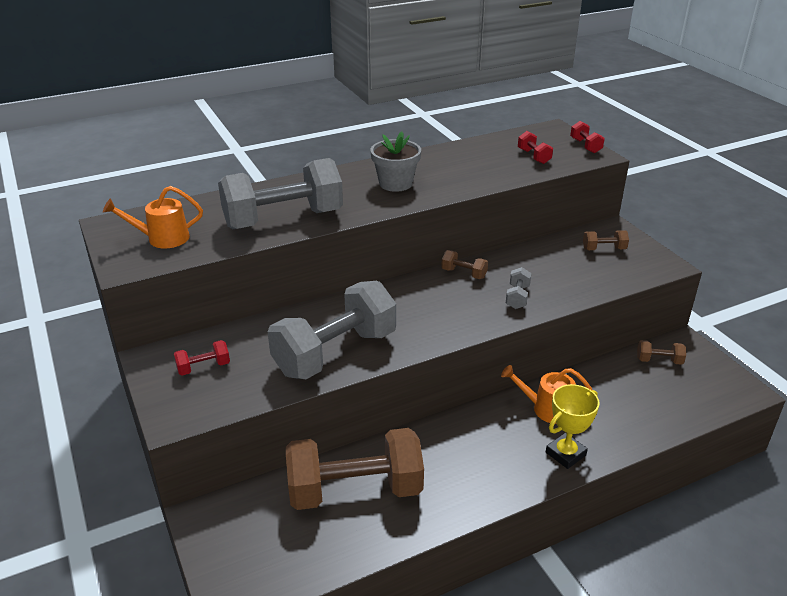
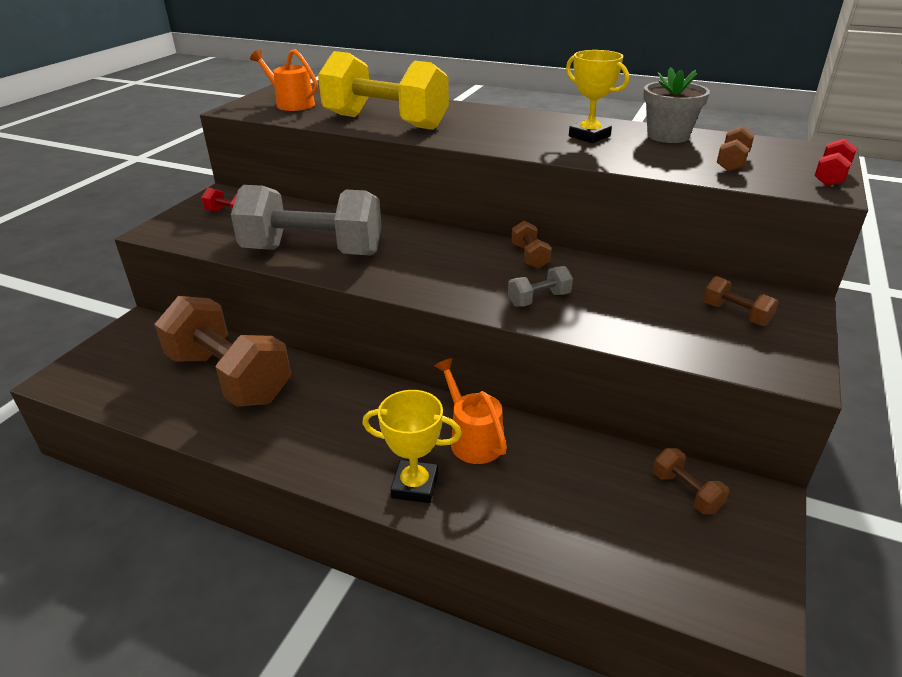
camera: 50 degrees right, 0 degrees up
grey dumbbell [218,158,343,229] -> yellow dumbbell [318,51,449,130]
grey flower pot [370,132,421,192] -> grey flower pot moved to [643,67,710,143]
red dumbbell [518,131,553,164] -> brown dumbbell [717,126,754,172]
none -> yellow trophy [566,50,629,143]

